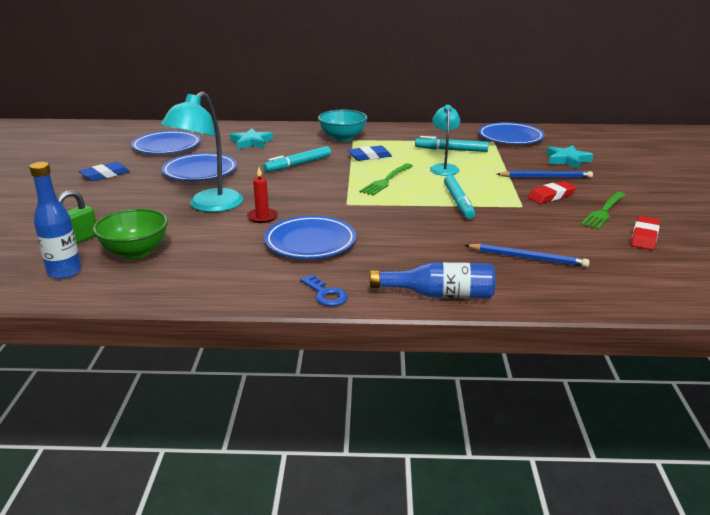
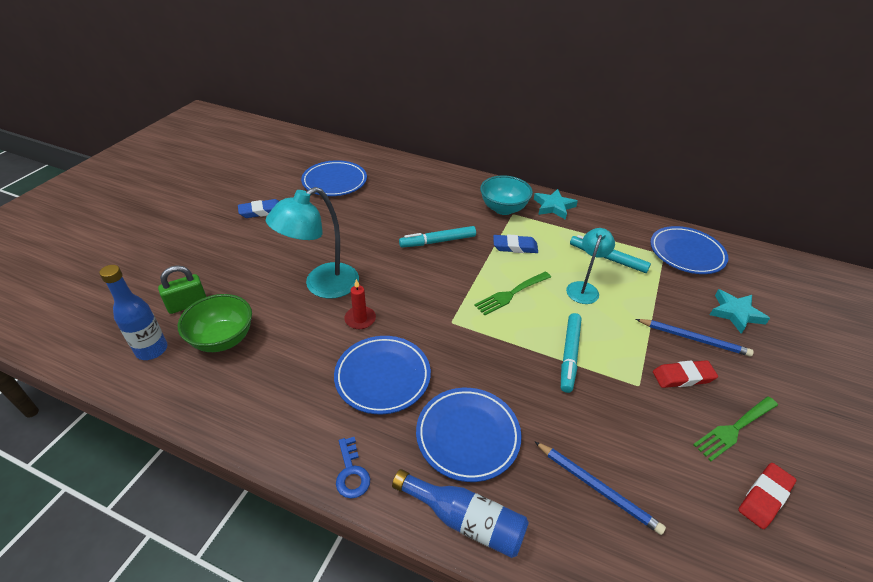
camera: 20 degrees right, 15 degrees up
blue plate [162,153,237,181] -> blue plate moved to [416,388,522,482]
turquoise star [230,128,273,149] -> turquoise star moved to [534,189,578,220]

